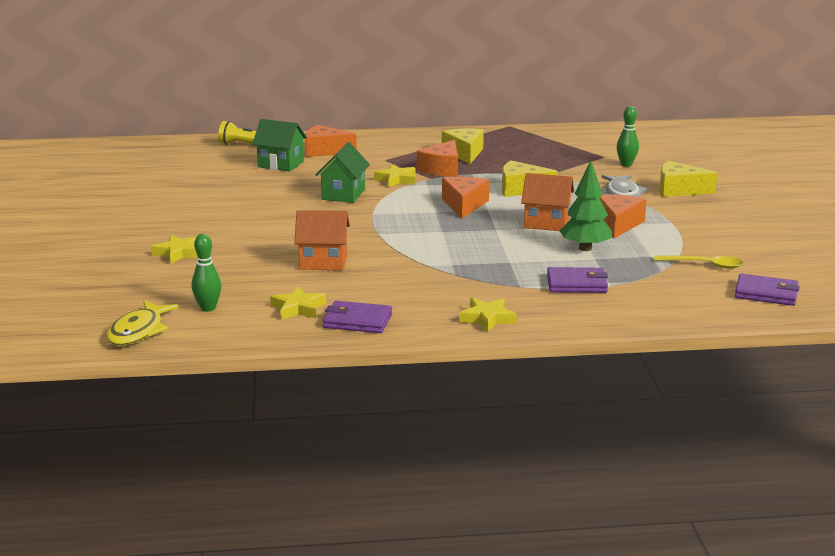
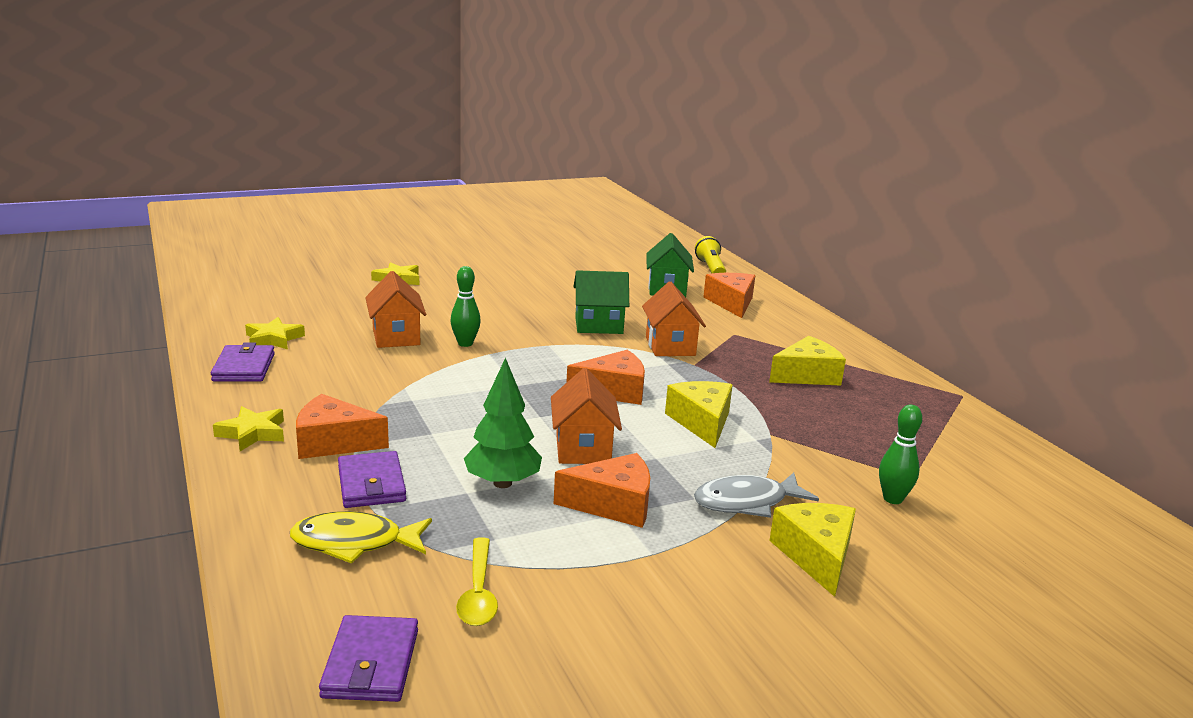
camera: 70 degrees right, 0 degrees up
yellow fish [106,300,179,345] -> yellow fish moved to [290,511,432,564]
green bowling pin [192,234,221,312] -> green bowling pin moved to [451,266,481,347]
yellow star [374,164,416,187] -> orange house [642,282,706,356]
orange cheese [417,140,458,177] -> orange cheese moved to [296,394,389,459]

